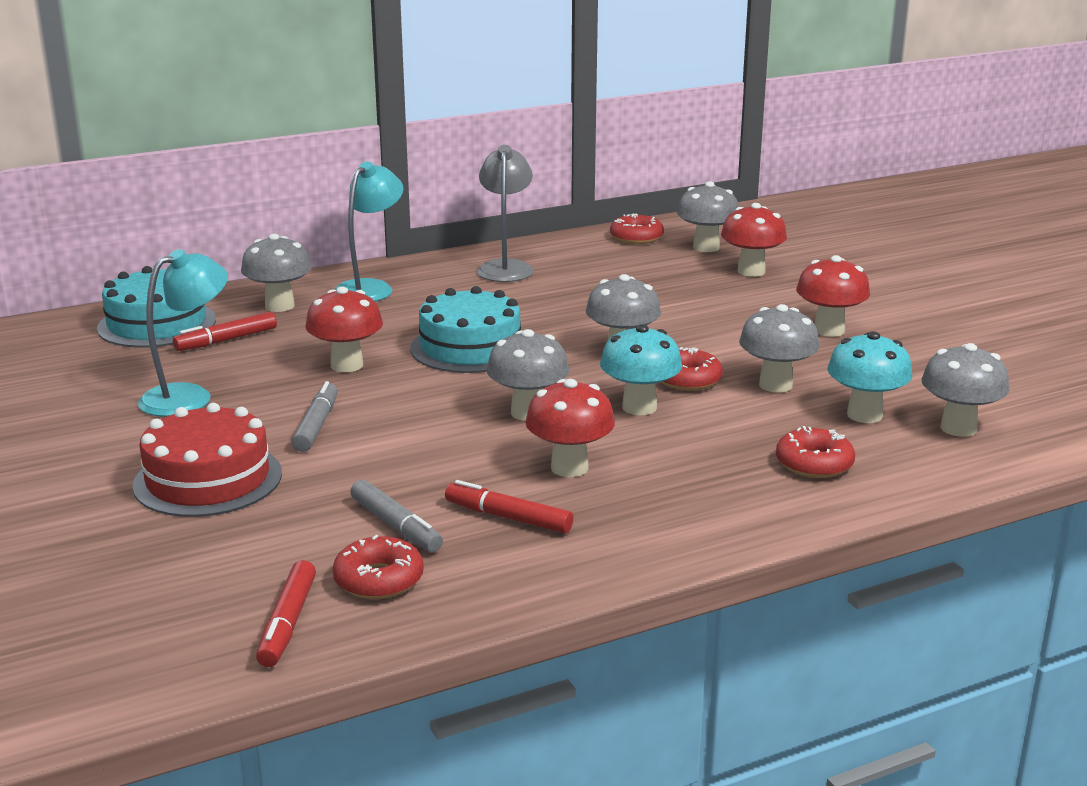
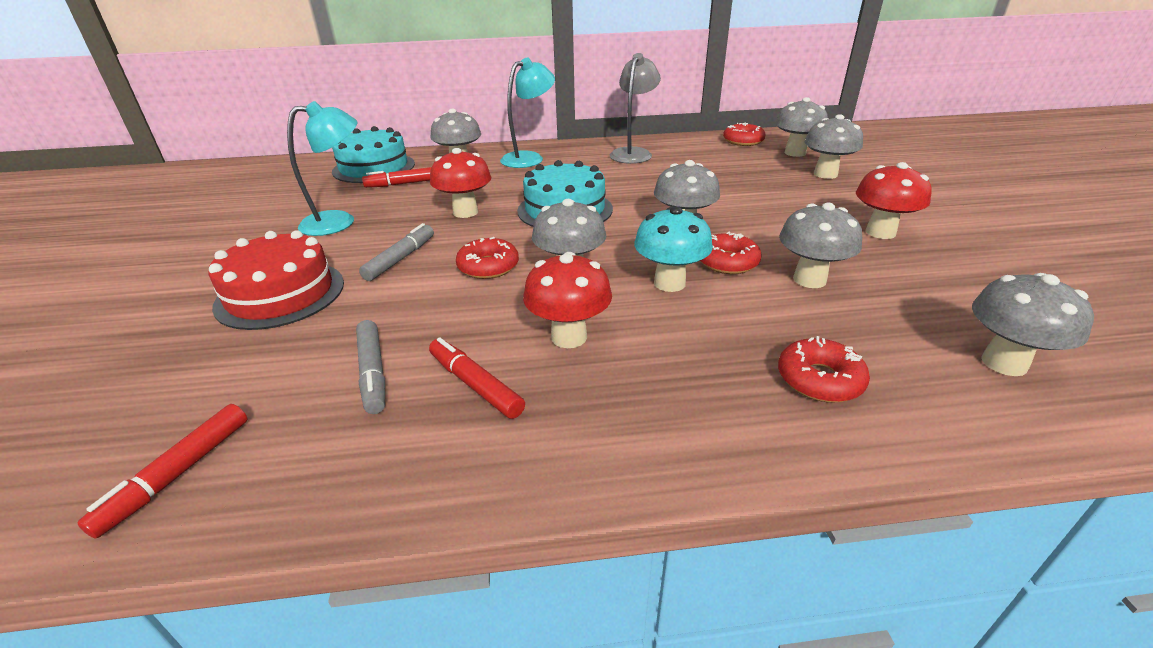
camera: 20 degrees right, 10 degrees up
red donut [333,535,424,599] -> red donut moved to [456,237,519,279]
red mushroom [721,203,787,277] -> grey mushroom [804,114,863,179]
turquoise mushroom [827,331,912,423] -> none

